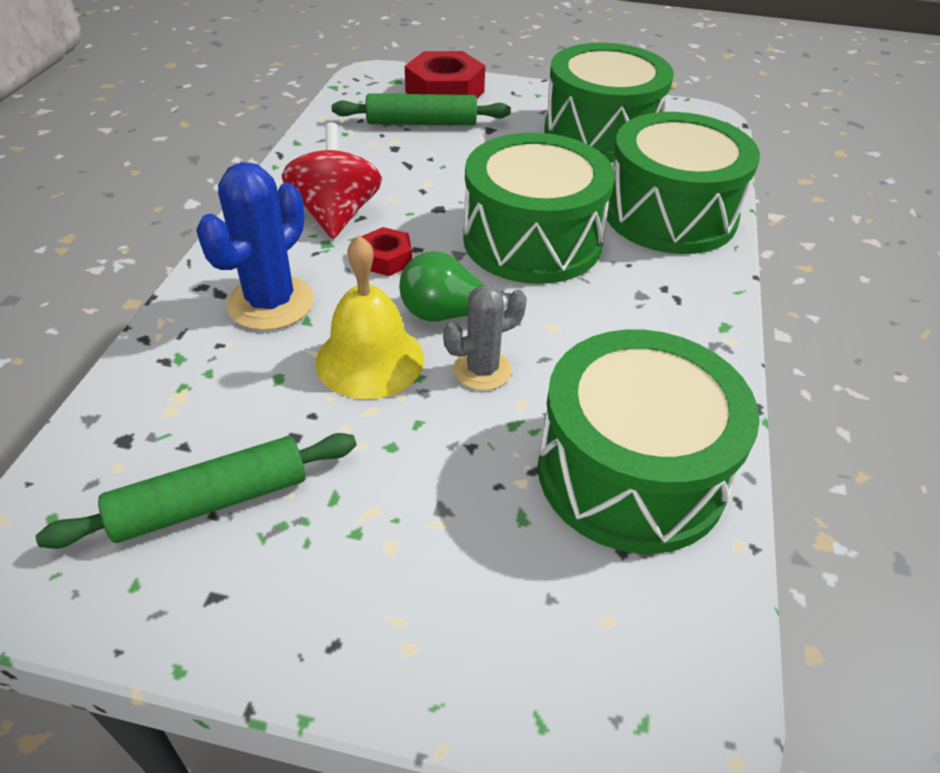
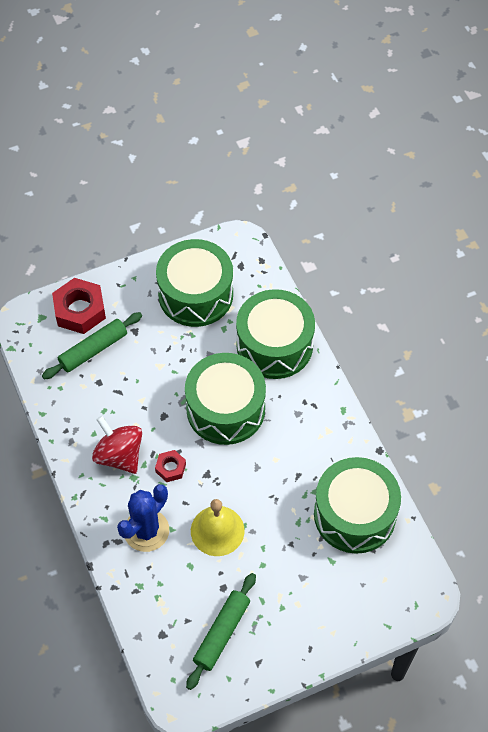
camera: 35 degrees left, 15 degrees up
blue cactus [196,162,314,330] -> blue cactus turned 45 degrees clockwise [117,484,169,552]
green light bulb [399,251,511,322] -> none
grey cactus [443,284,527,391] -> none

